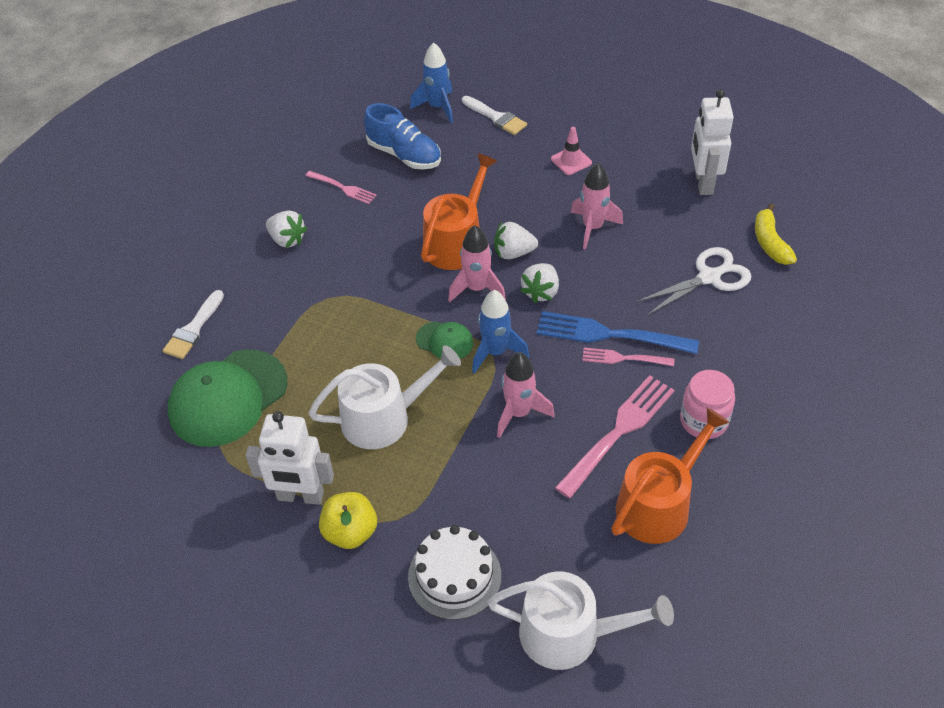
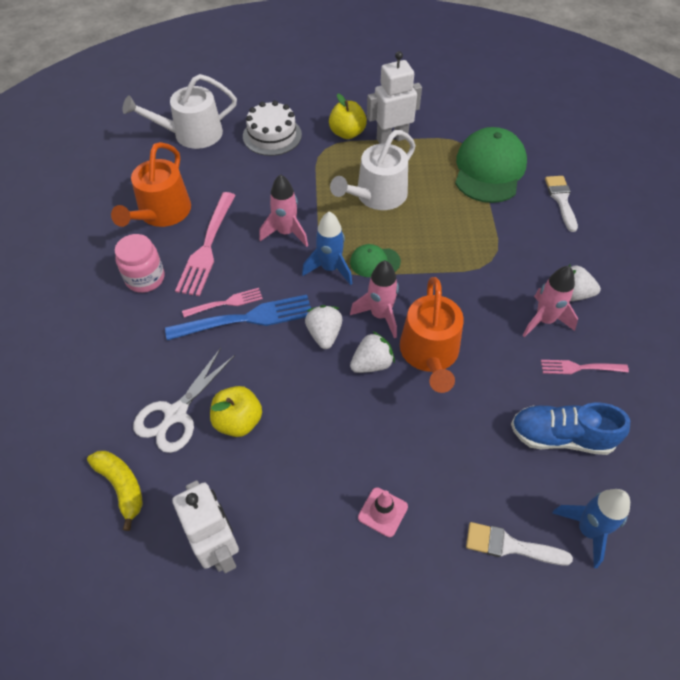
camera: 150 degrees right, 5 degrees up
pink rocket [571,163,623,250] -> pink rocket moved to [523,266,578,337]
none -> yellow apple [210,386,262,437]

